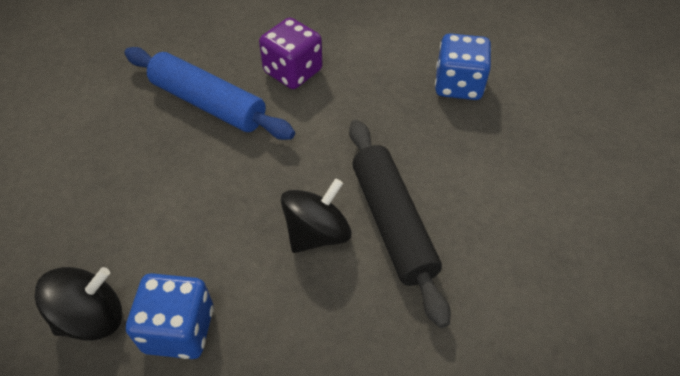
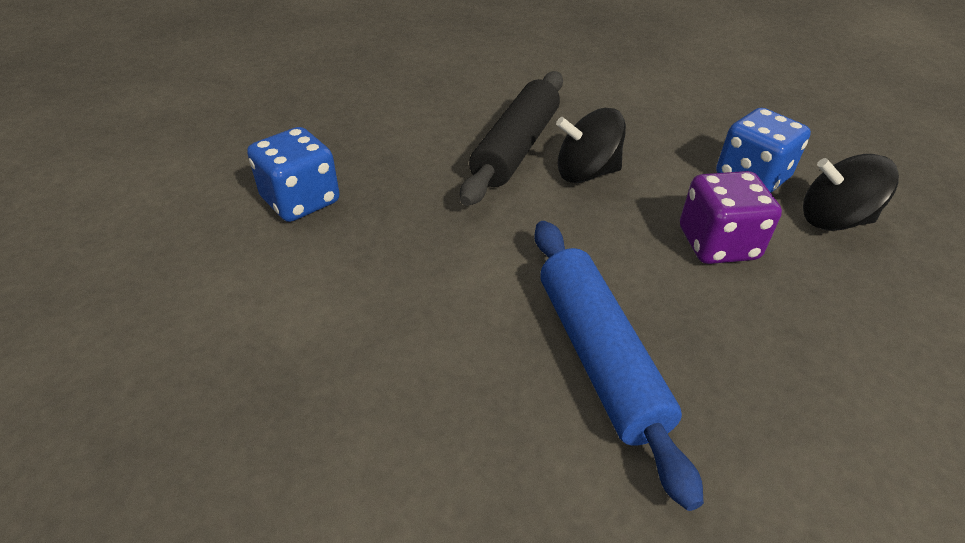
camera: 140 degrees left, 10 degrees down
purple dice [259,18,322,89] -> purple dice moved to [680,171,782,264]

